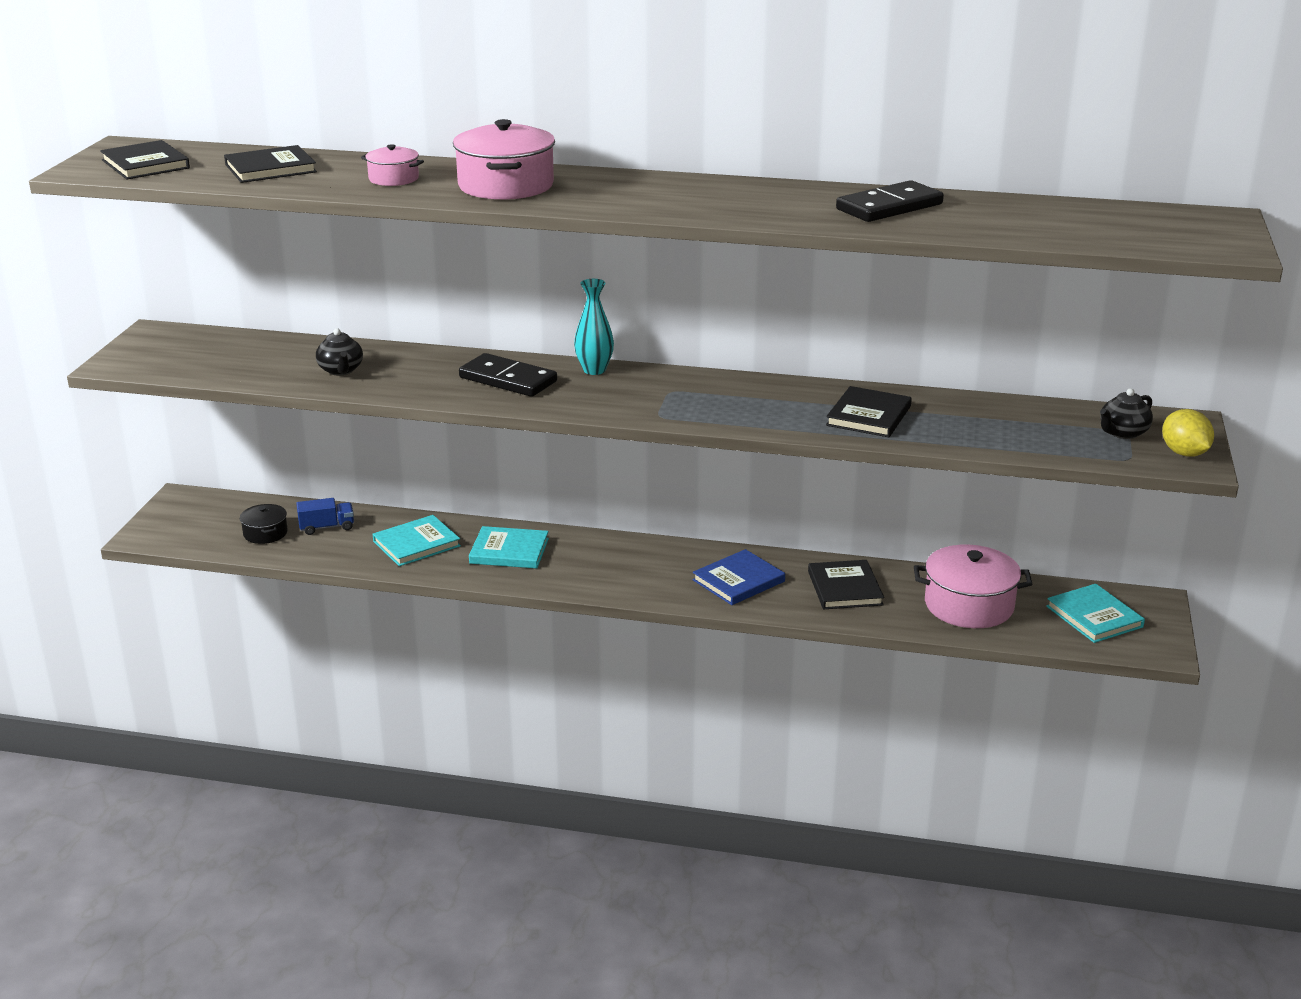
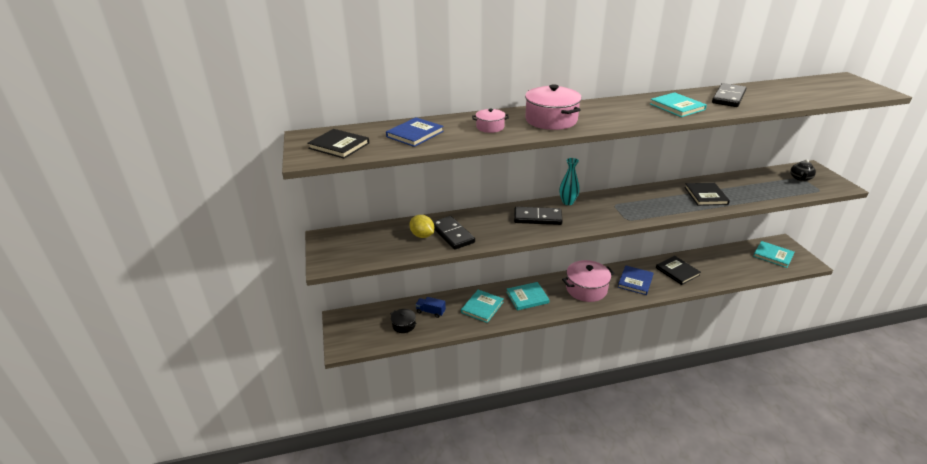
camera: 25 degrees left, 5 degrees up
black book [224,145,317,183] -> blue book [386,117,444,147]
blue truck [296,498,354,535] -> blue truck turned 120 degrees counterclockwise [416,297,446,318]
black teapot [316,328,363,375] -> black domino [433,216,475,250]
pink pot [914,545,1032,628] -> pink pot moved to [562,260,614,302]
yellow lemon [1162,409,1214,457] -> yellow lemon moved to [409,215,434,238]
none -> turquoise book [650,92,707,117]

